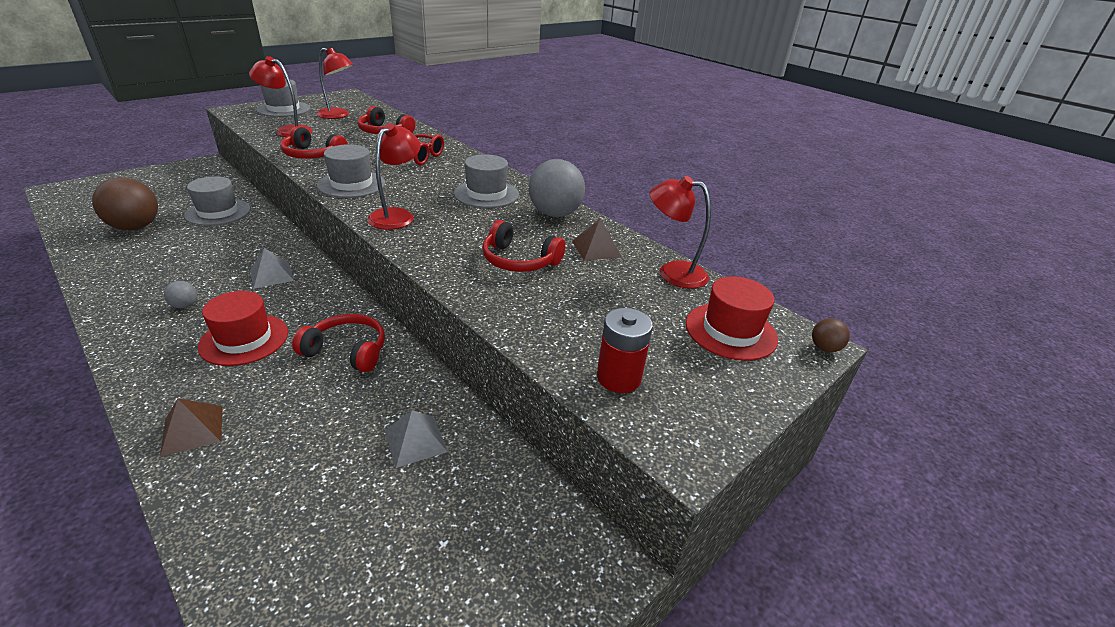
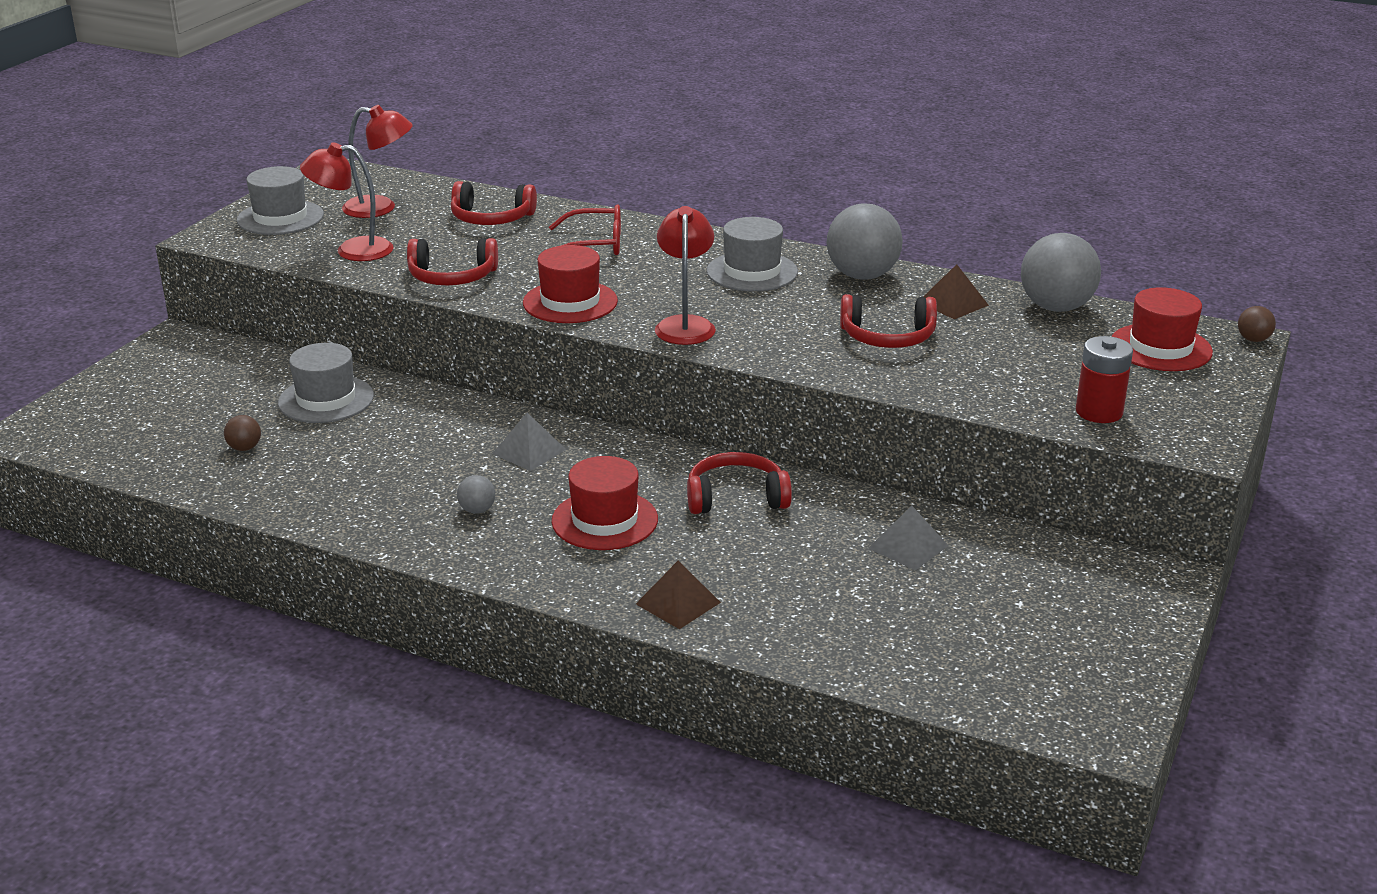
camera: 20 degrees left, 5 degrees down
brown ball [92,177,158,230] -> brown ball [224,415,261,451], size x0.44
grey hat [317,144,385,198] -> red hat [523,245,618,323]
red lamp [650,176,711,289] -> grey ball [1021,233,1101,312]

